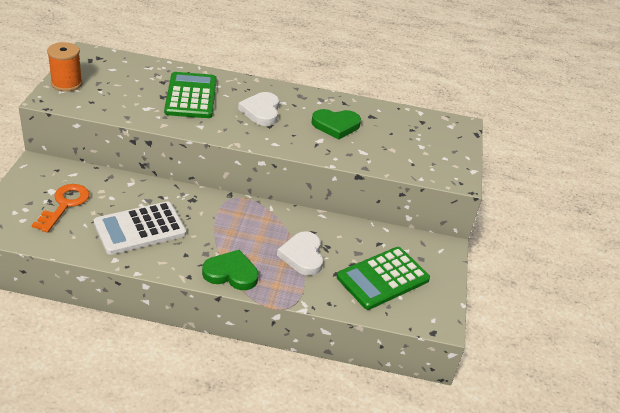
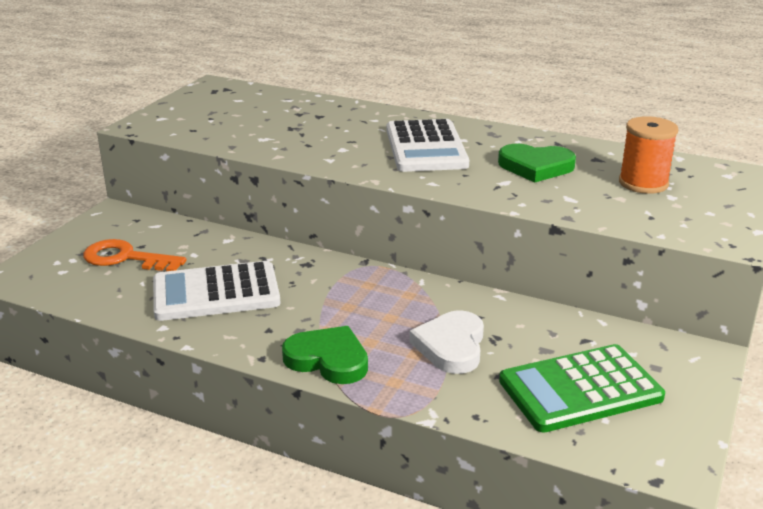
camera: 20 degrees right, 10 degrees down
orange key [32,184,90,233] -> orange key turned 105 degrees counterclockwise [83,239,187,271]
orange spool [47,42,82,92] -> orange spool moved to [619,116,678,194]
green calculator [164,72,217,118] -> none
white heart [238,92,279,126] -> white calculator [387,119,469,172]

